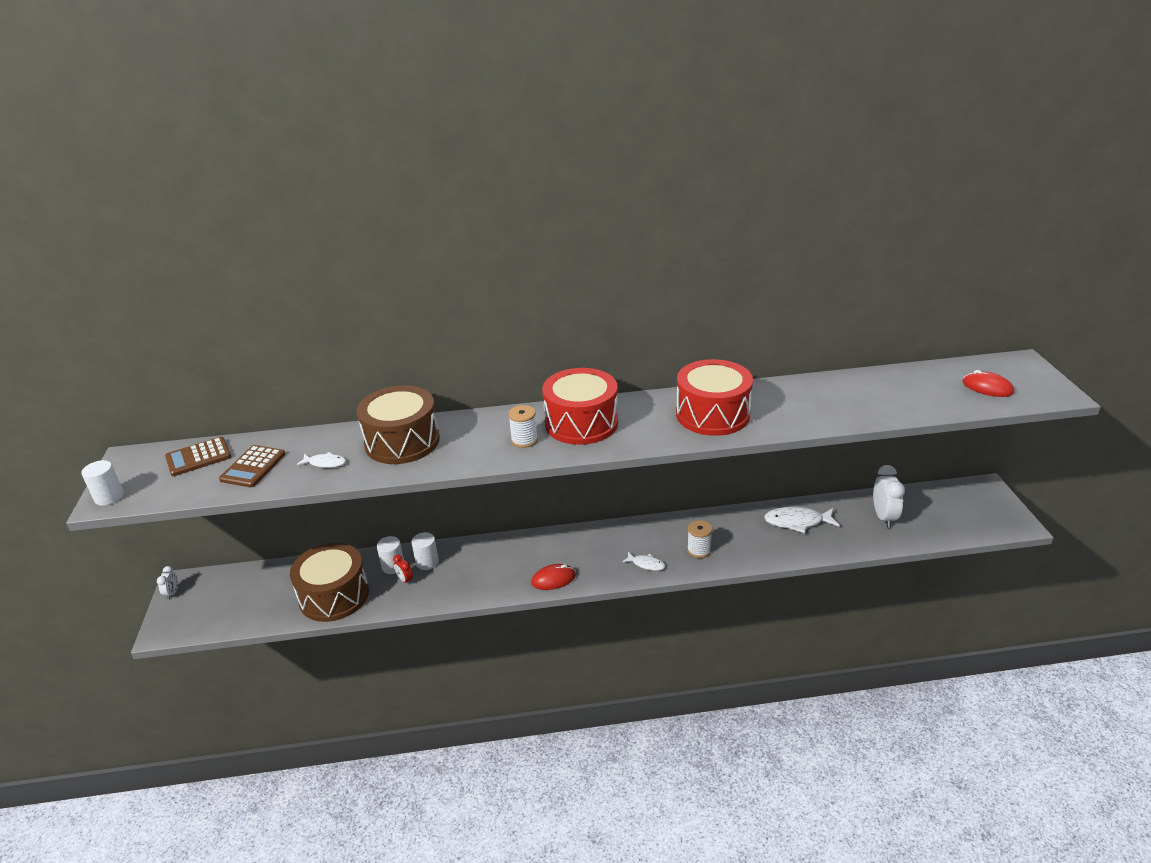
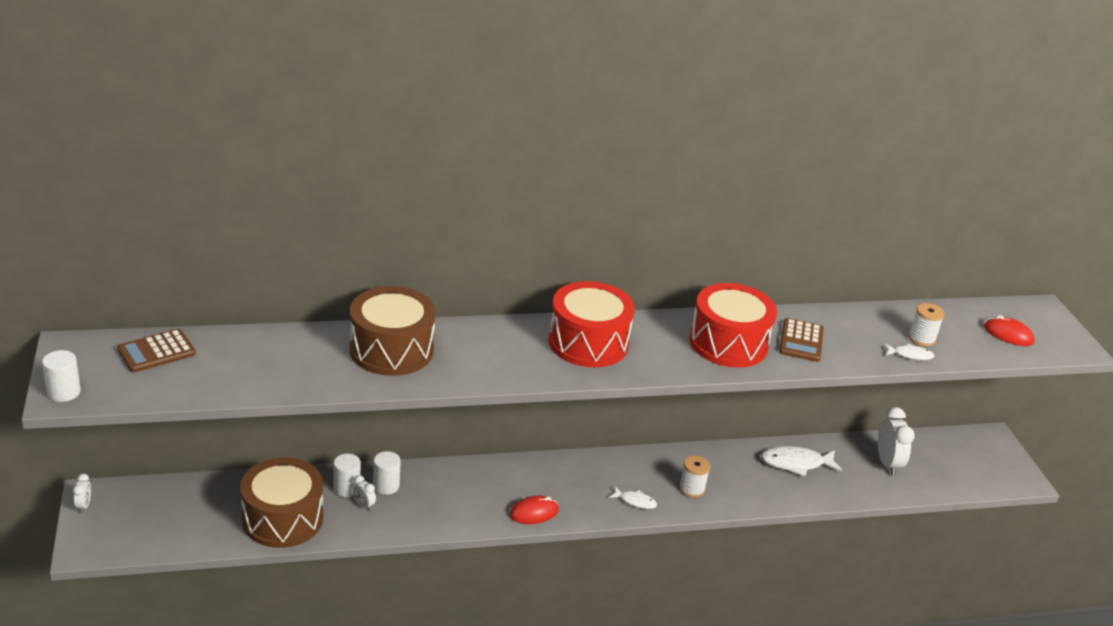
camera: 10 degrees left, 0 degrees up
brown calculator [219,445,286,487] -> brown calculator moved to [779,318,824,362]
white fish [296,452,346,468] -> white fish moved to [884,343,935,360]
red clock [393,554,413,585] -> white clock [352,475,376,511]
white spool [508,405,538,448] -> white spool moved to [908,303,945,347]

